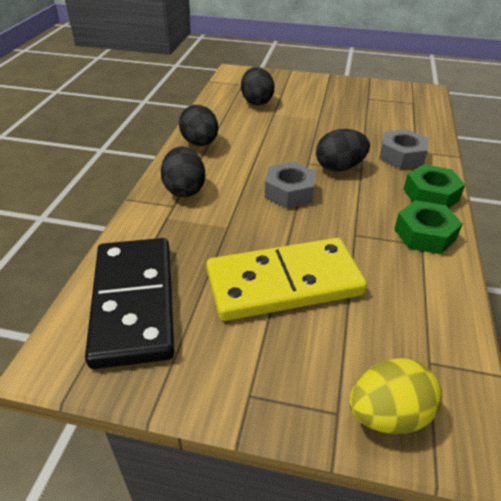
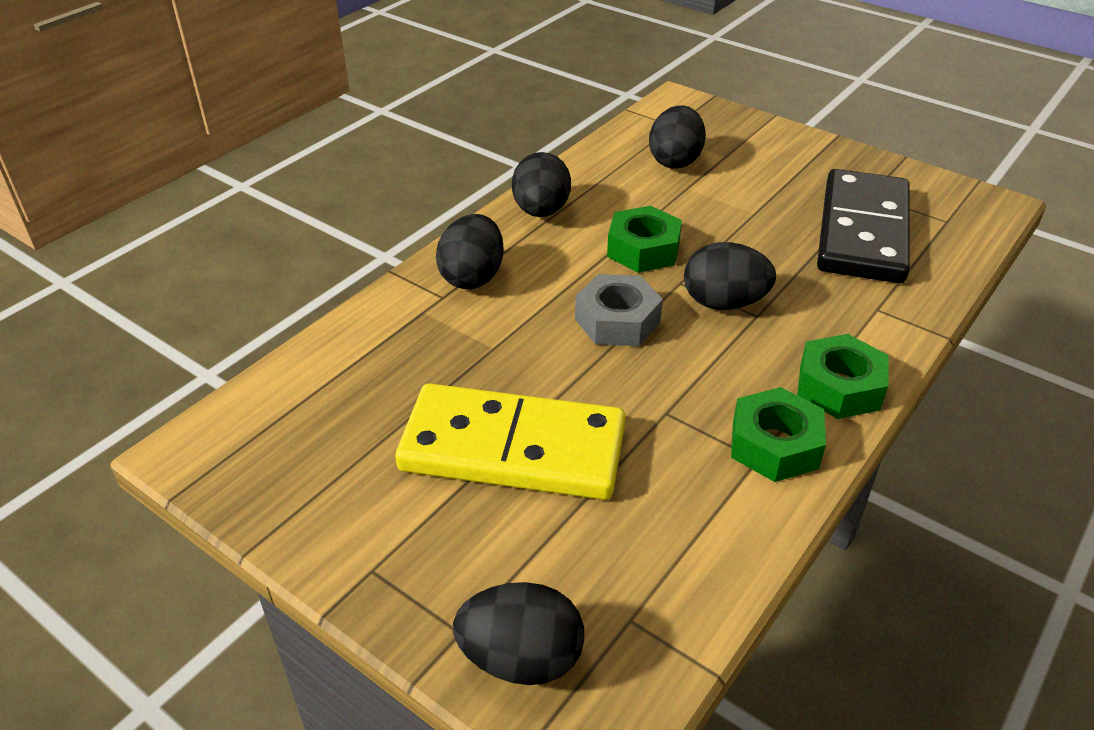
camera: 25 degrees right, 0 degrees up
black domino [85,238,175,369] -> black domino moved to [817,169,910,283]
yellow egg [350,358,442,434] -> black egg [453,582,584,685]
grey nut [379,129,428,169] -> none
none -> green nut [607,206,682,273]

